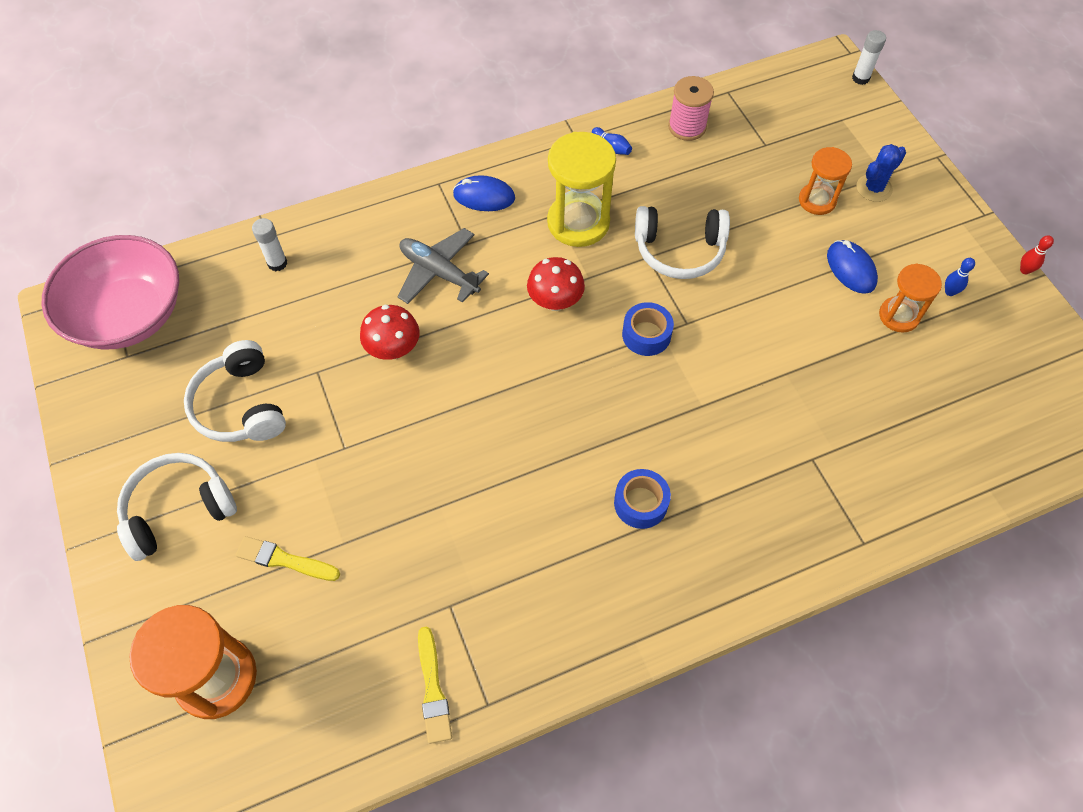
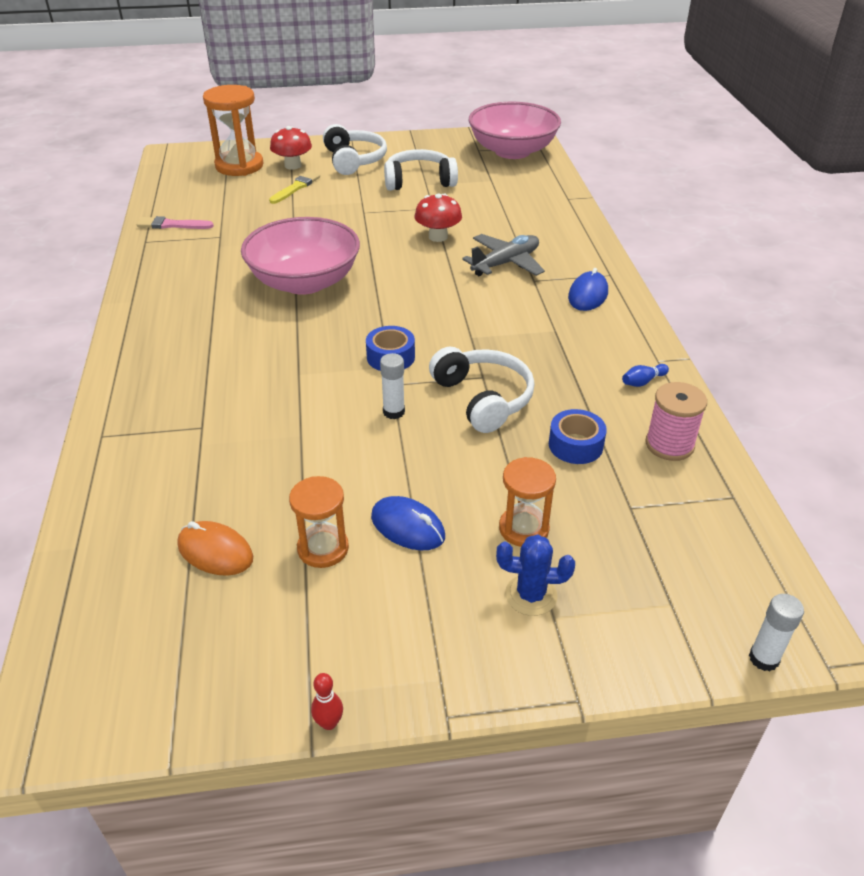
camera: 105 degrees right, 20 degrees down
white glue stick [252,218,287,271] -> white glue stick moved to [380,353,405,419]
yellow brush [418,627,452,744] -> pink brush [137,216,214,229]
red mushroom [527,257,585,311] -> red mushroom moved to [270,126,312,170]
yellow hourglass [547,132,616,247] -> none
blue tape [614,469,671,529] -> blue tape moved to [549,409,607,464]
white headphones [635,206,730,279] -> white headphones turned 135 degrees clockwise [429,347,535,433]
blue mouse [827,240,878,294] -> blue mouse turned 45 degrees clockwise [371,496,445,550]
blue cactus [857,144,906,202] -> blue cactus turned 60 degrees counterclockwise [496,535,575,616]
blue bowling pin [945,258,975,296] -> none
none -> orange mouse [177,521,253,576]
none -> pink bowl [241,217,360,295]

